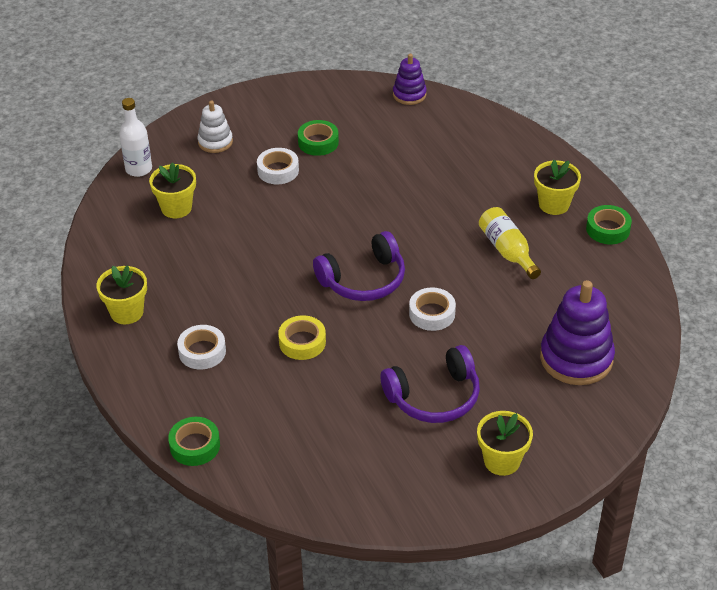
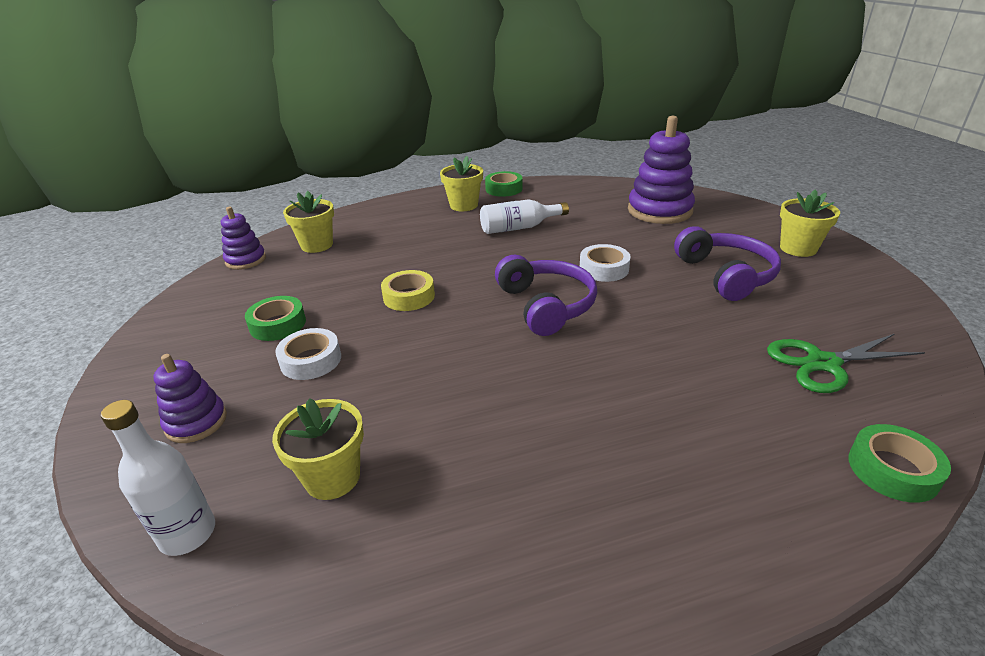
camera: 80 degrees left, 10 degrees down
yellow flower pot [96,265,147,325] -> yellow flower pot moved to [283,191,334,253]
white tape [177,325,226,370] -> none
white stacking toy [197,101,233,153] -> purple stacking toy [154,354,227,443]
yellow tape [278,315,326,360] -> yellow tape moved to [381,270,435,311]
yellow bottle [479,207,541,279] -> white bottle [480,199,569,234]
none -> green scissors [767,334,925,393]

